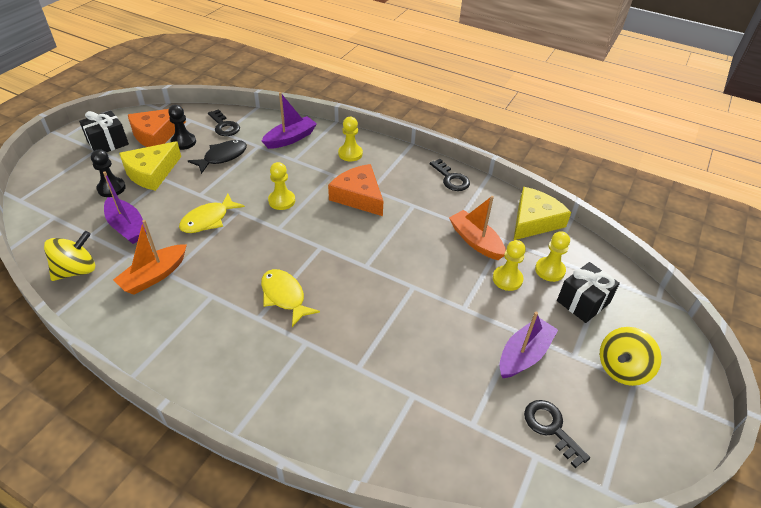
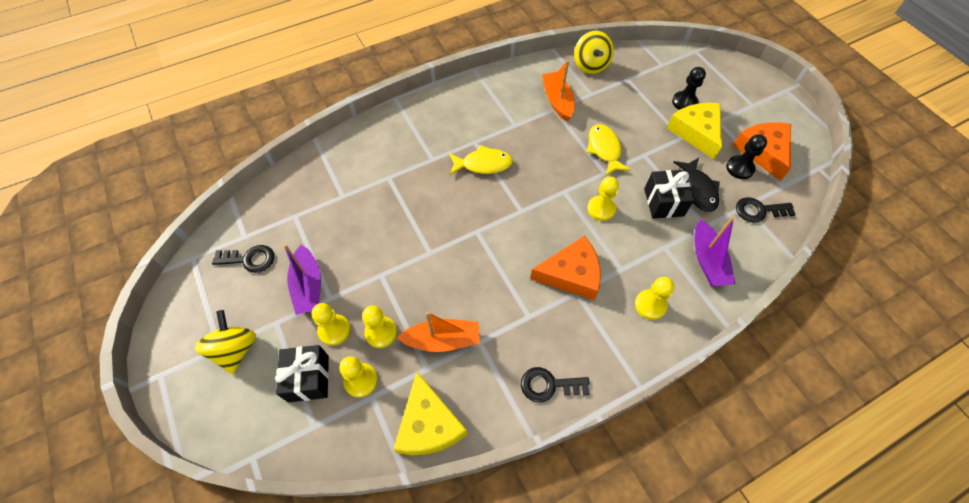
camera: 125 degrees right, 15 degrees up
black gift [79,111,129,152] -> black gift moved to [644,170,694,218]
purple boat [103,171,147,244] -> none
none -> yellow pawn [312,303,351,346]

